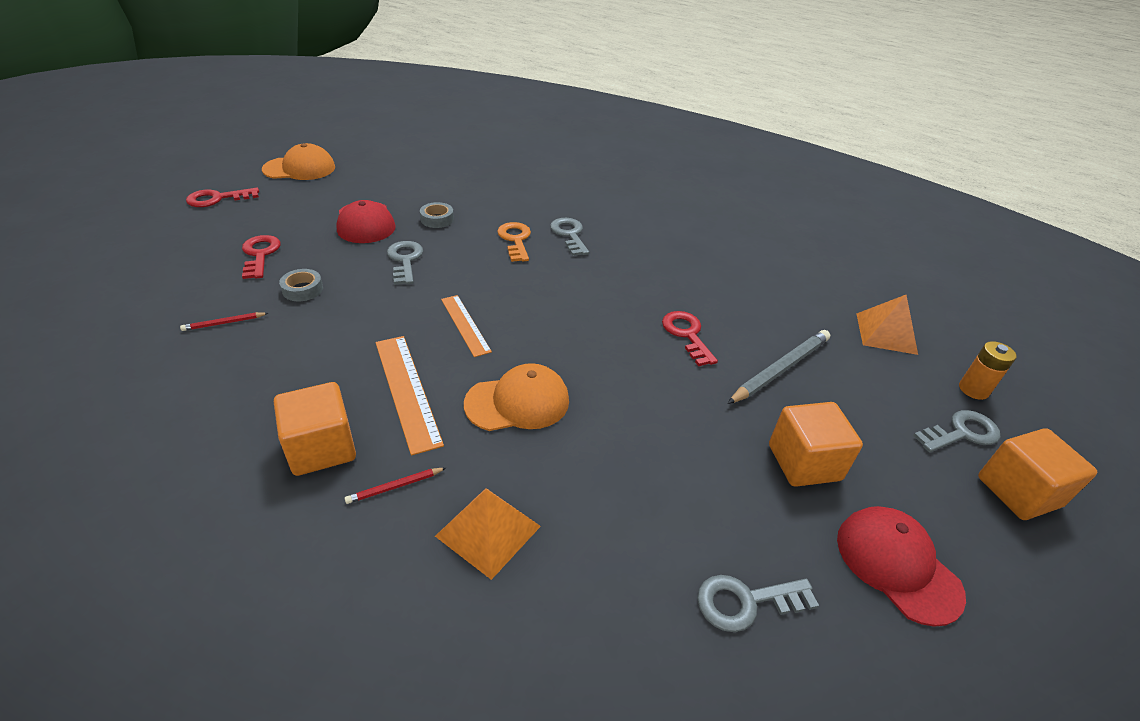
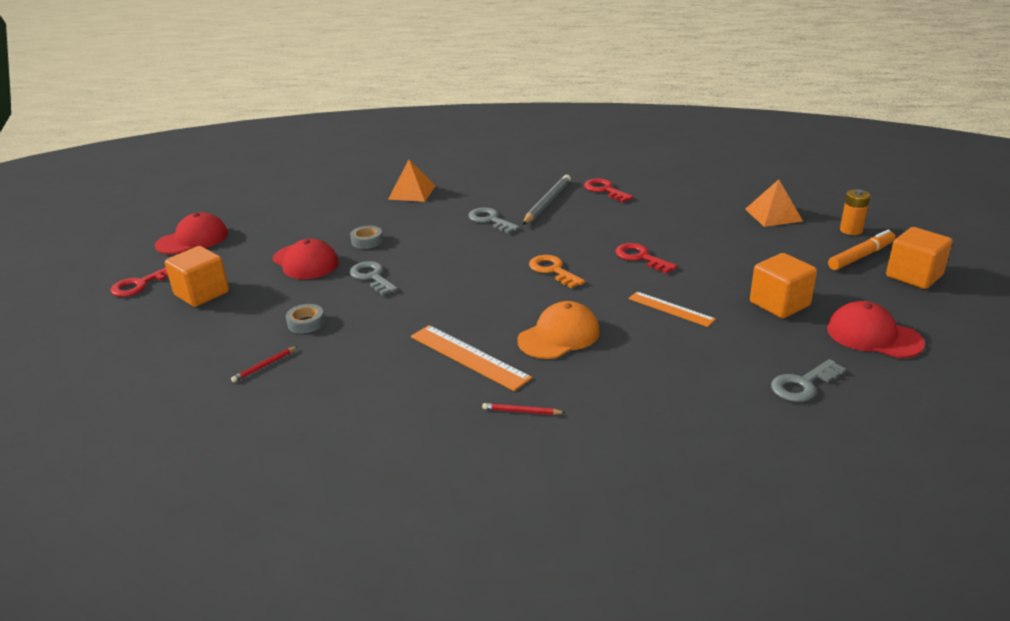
camera: 20 degrees left, 10 degrees down
red key [242,235,281,279] -> red key moved to [584,178,633,202]
orange cap [262,143,335,180] -> red cap [155,212,228,254]
orange cube [274,382,356,476] -> orange cube moved to [165,246,229,307]
red pencil [345,468,446,504] -> red pencil turned 60 degrees clockwise [482,403,566,415]
orange pyramid [435,488,541,580] -> orange pyramid moved to [388,160,435,202]
orange ruler [441,295,492,357] -> orange ruler moved to [628,292,716,327]
orange key [497,222,531,262] -> orange key moved to [529,255,585,288]
grey pencil [727,330,830,404] -> grey pencil moved to [522,175,571,225]
grey key [913,410,1000,452] -> orange marker [828,230,895,270]

